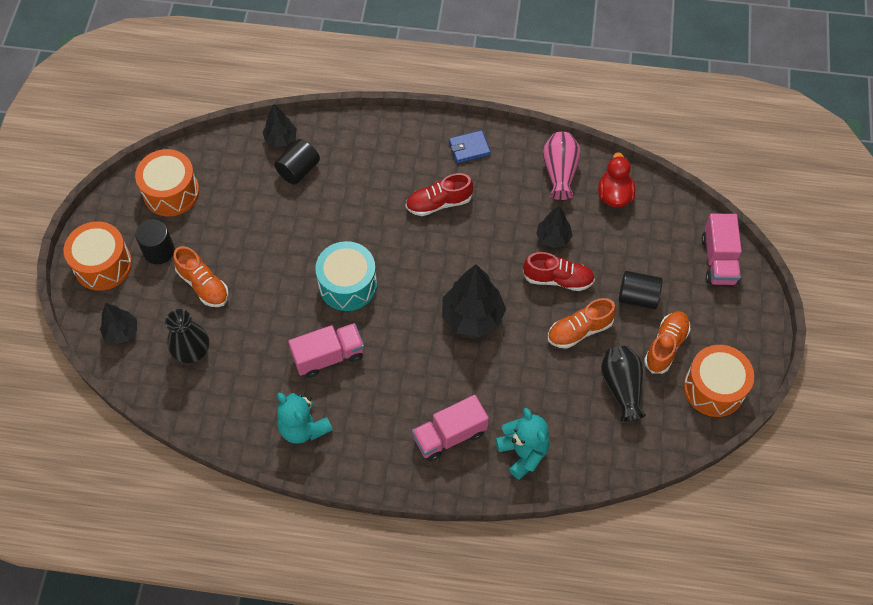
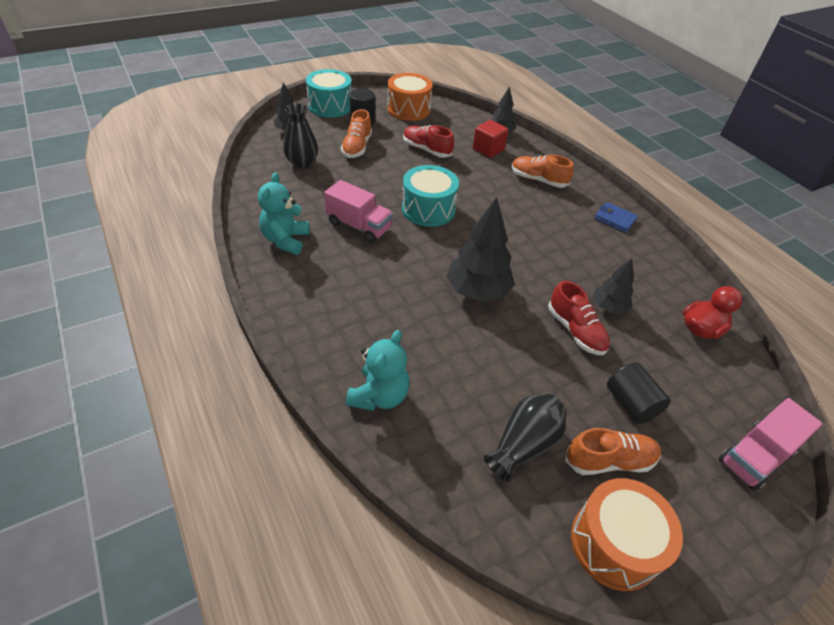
camera: 50 degrees right, 15 degrees down
orange drum [64,221,132,291] -> turquoise drum [306,69,352,118]
black cylinder [274,139,320,185] -> red cube [473,120,508,158]
red shoe [406,173,473,216] -> red shoe moved to [403,125,454,158]
pink truck [412,395,489,462] -> none
pink vase [543,132,581,200] -> none
orange shoe [548,298,616,349] -> orange shoe moved to [512,155,574,188]

